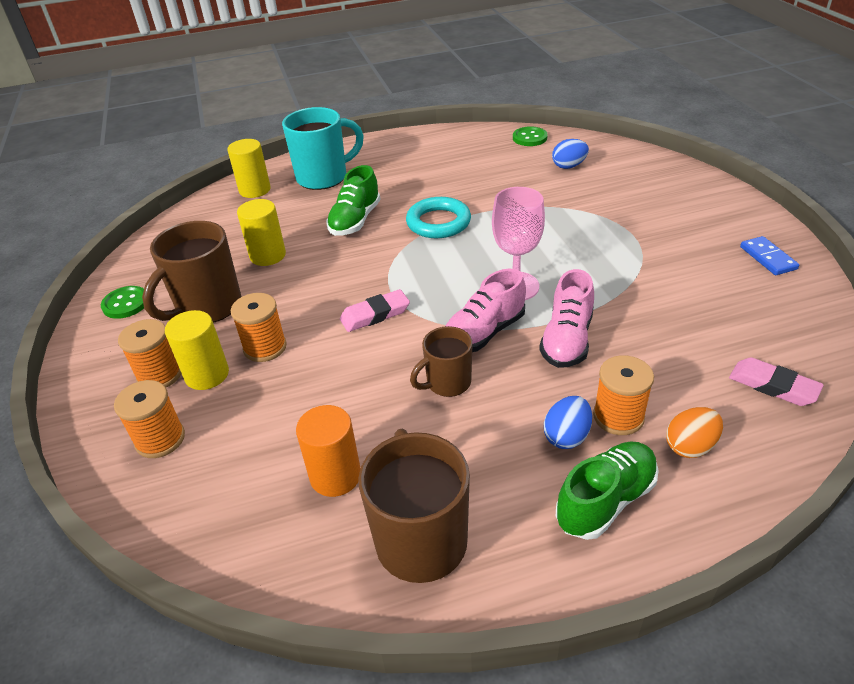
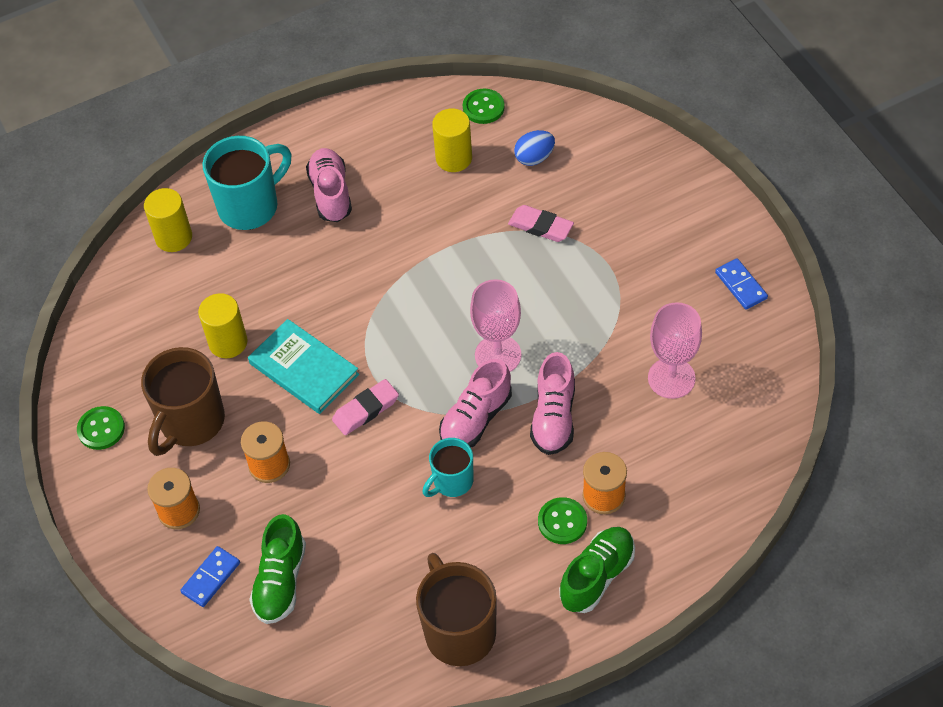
camera: 10 degrees left, 15 degrees up
orange spool [114,380,185,458] -> blue domino [180,546,240,607]
yellow cylinder [165,310,229,390] -> yellow cylinder moved to [432,108,472,172]
orange cylinder [296,405,361,497] -> none
green shoe [326,165,381,236] -> green shoe moved to [249,514,306,624]
turquoise ring [406,197,471,238] -> none
brown mug [410,326,472,397] -> turquoise mug [423,438,473,497]
blue egg [544,396,592,449] -> green button [538,497,587,544]
orange egg [666,407,723,458] -> none
pink eraser [729,357,824,406] -> pink eraser moved to [508,205,574,242]
none -> turquoise book [248,319,359,414]
none -> pink shoe [306,148,352,222]
none -> pink goblet [648,302,702,399]

